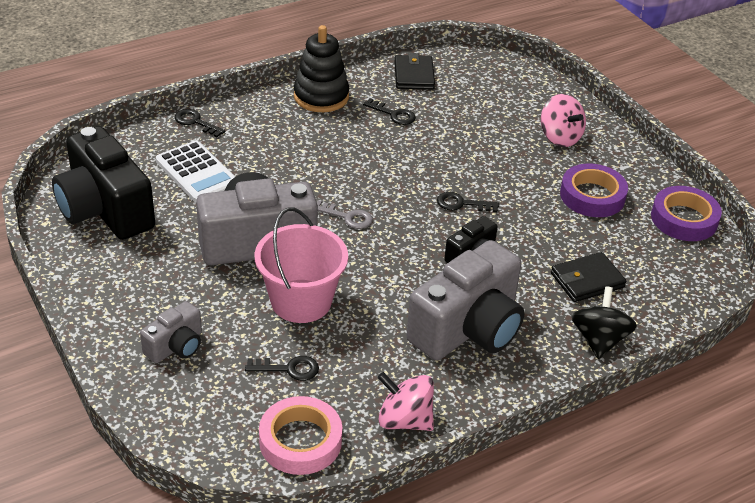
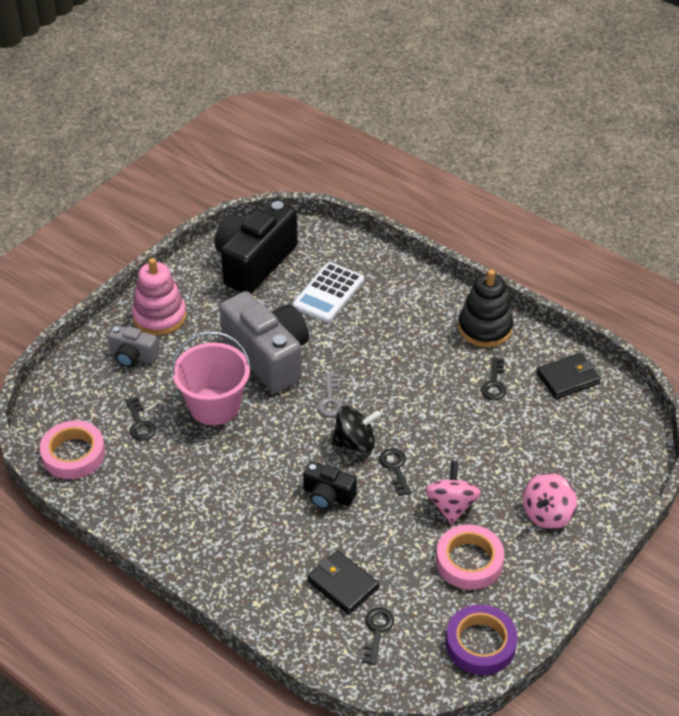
camera: 70 degrees right, 5 degrees up
black key [174,109,226,137] -> black key moved to [362,608,394,665]
pink spinning top [378,372,434,431] -> pink spinning top moved to [425,461,481,525]
grey camera [406,240,525,360] -> none
purple tape [560,164,628,217] -> pink tape [436,524,504,590]
black spinning top [572,286,637,359] -> black spinning top moved to [332,406,381,453]
none -> pink stacking toy [132,258,186,335]

